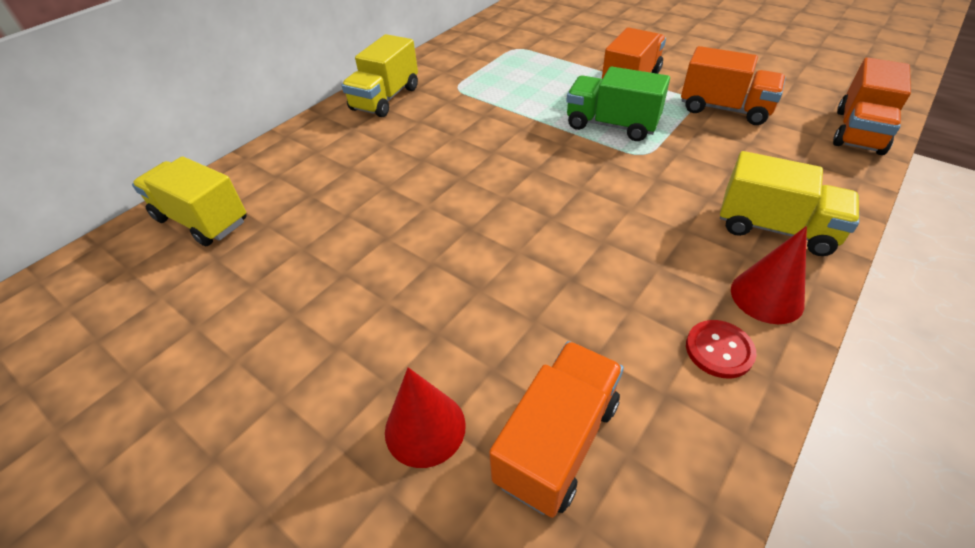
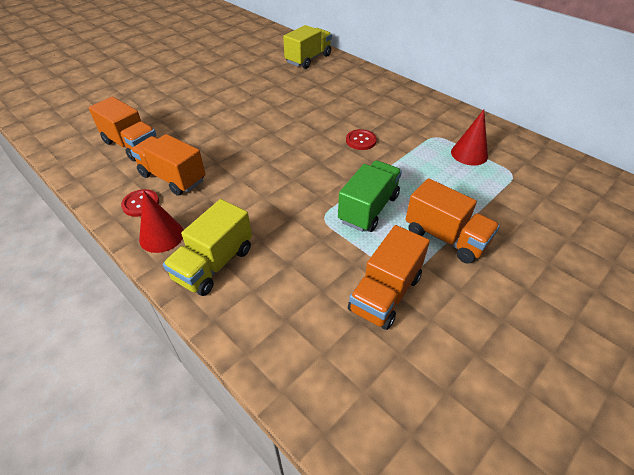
camera: 95 degrees right, 0 degrees up
yellow truck [341,34,418,117] -> none
red cone [385,367,466,468] -> red cone moved to [451,110,488,166]
orange truck [833,57,911,155] -> orange truck moved to [131,134,206,196]
none -> red button [346,129,377,150]

